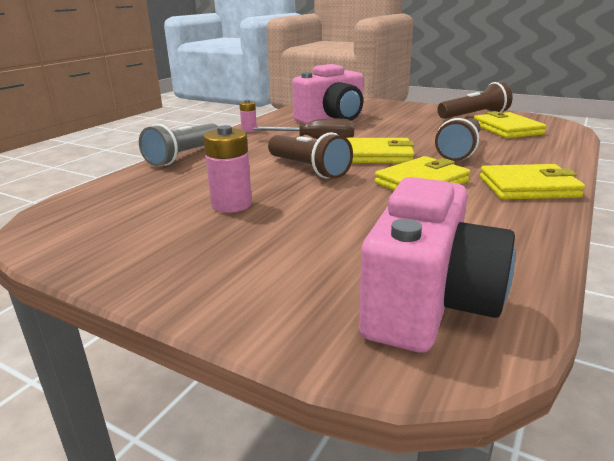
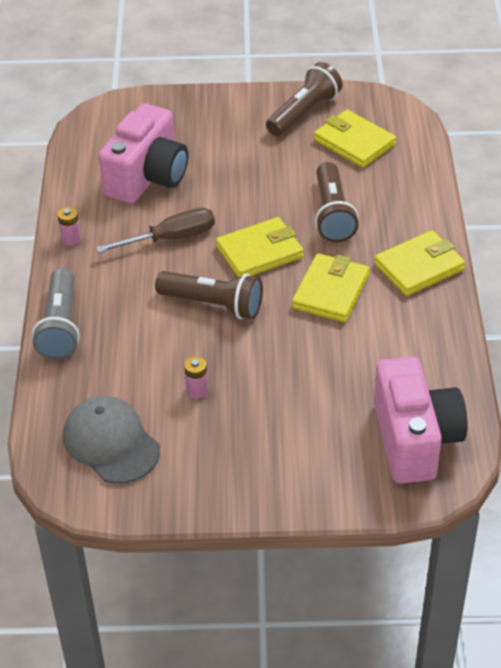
camera: 30 degrees left, 20 degrees up
pink battery [203,125,252,213] -> pink battery [184,356,208,399], size x0.57
none -> grey cap [63,396,160,484]

